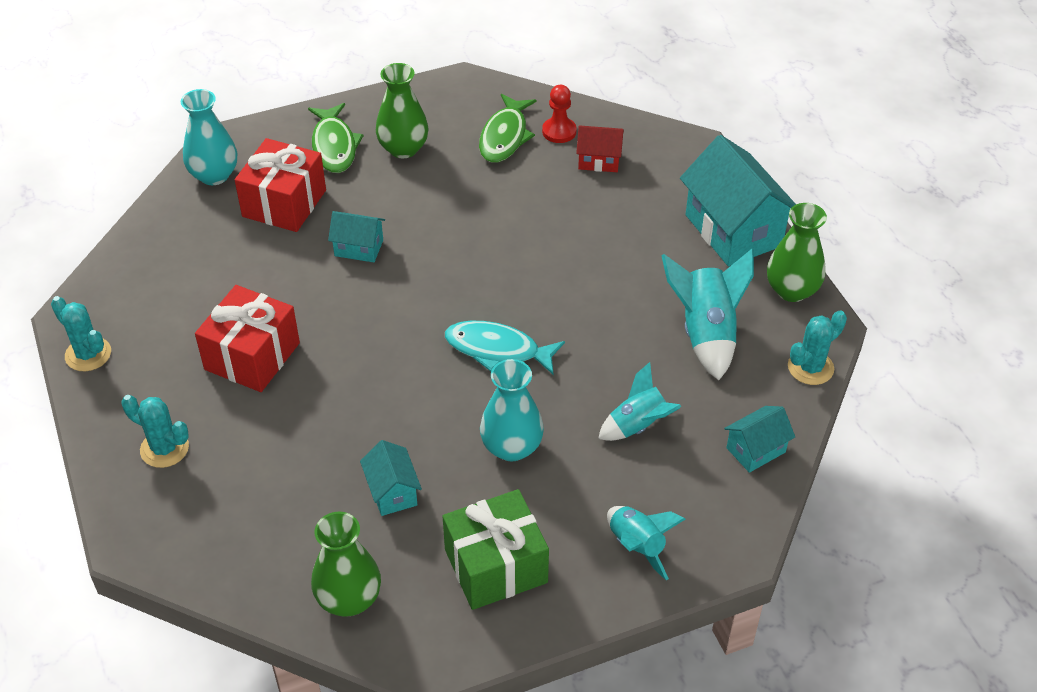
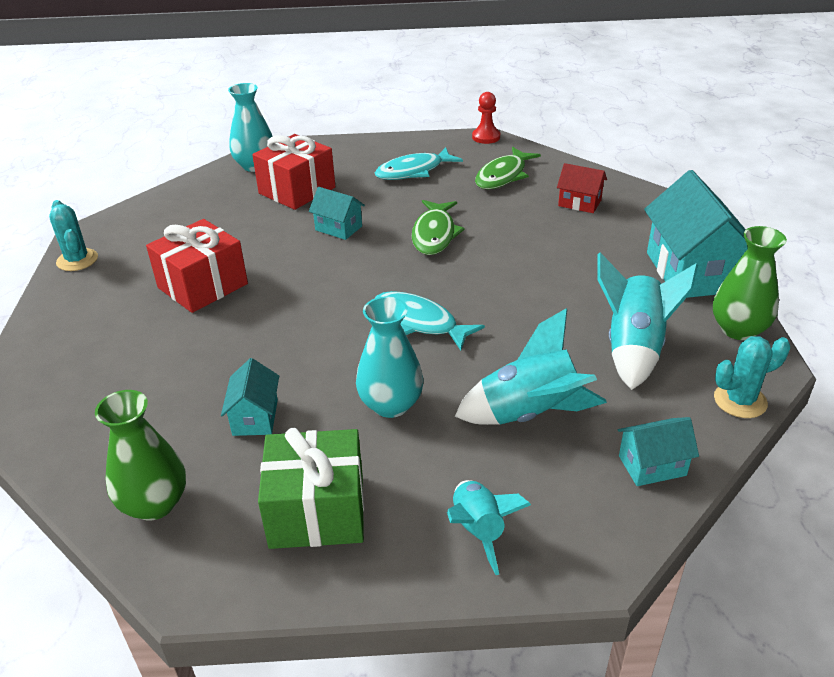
camera: 20 degrees right, 10 degrees down
turquoise cactus [122,395,189,468] -> none
green fish [308,103,364,173] -> green fish moved to [412,200,465,255]
green vase [376,63,428,158] -> turquoise fish [375,147,463,180]
red pawn [542,85,576,143] -> red pawn moved to [472,92,500,144]
turquoise rocket [598,362,681,441] -> turquoise rocket [455,308,607,425], size x1.54

